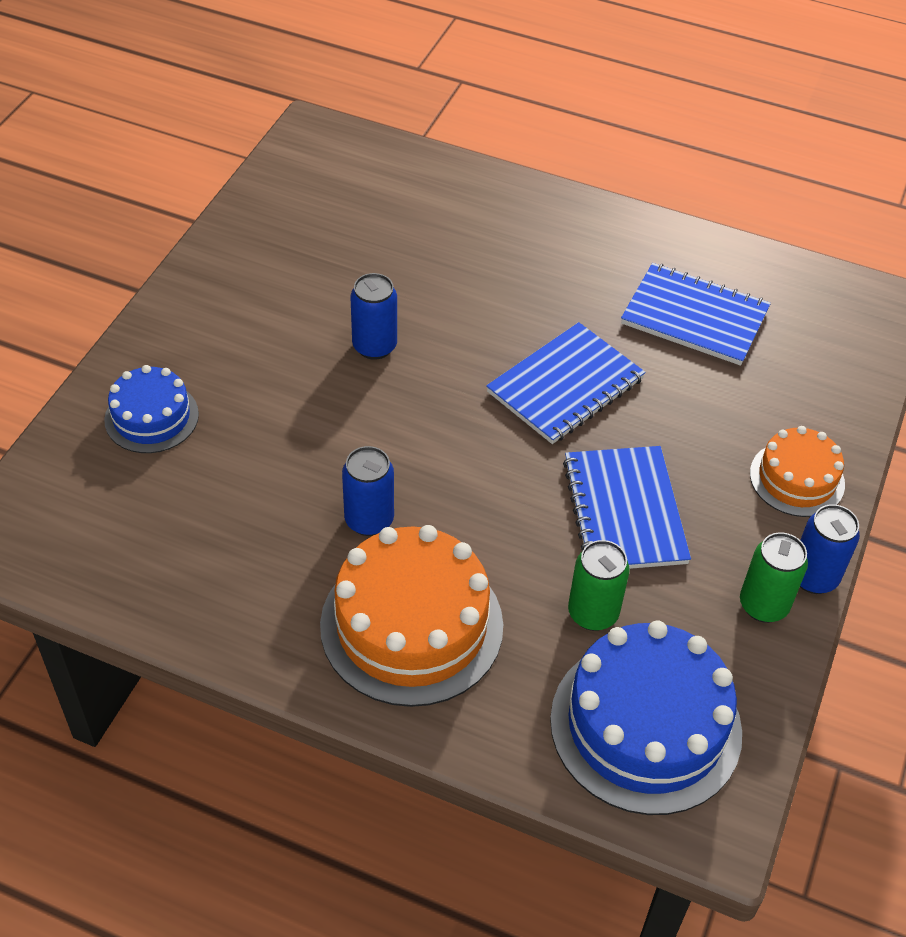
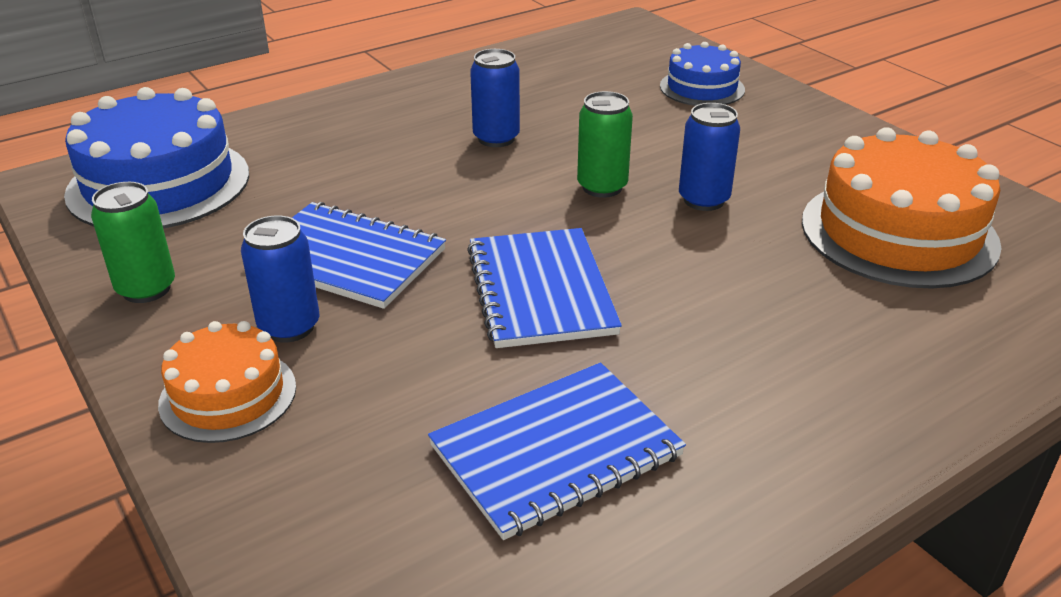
camera: 125 degrees right, 15 degrees down
orange cake [320,525,503,707] -> orange cake moved to [802,127,1002,289]
green can [568,540,630,631] -> green can moved to [577,91,633,198]
blue can [800,504,860,594] -> blue can moved to [241,215,319,343]

